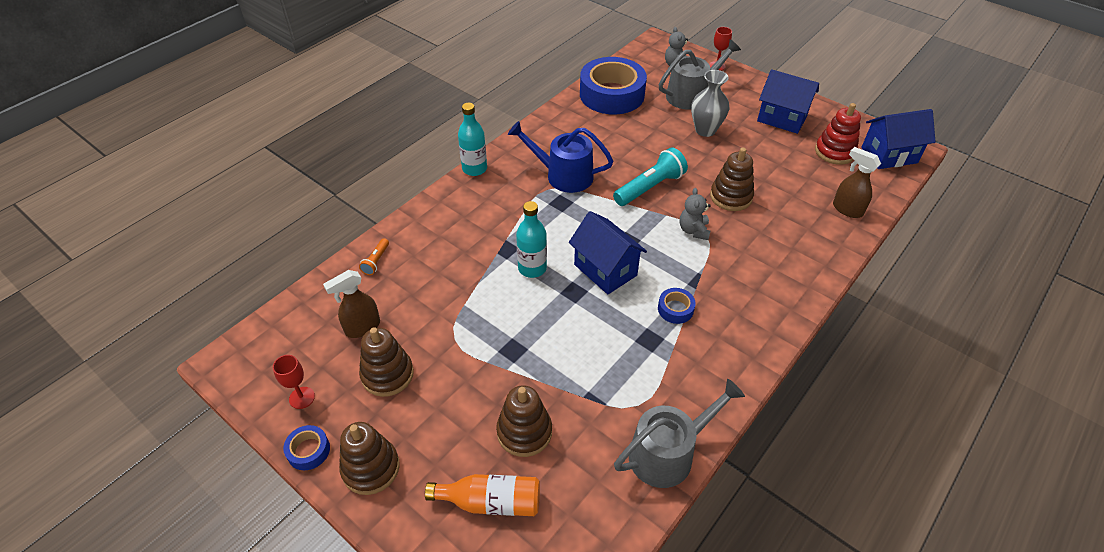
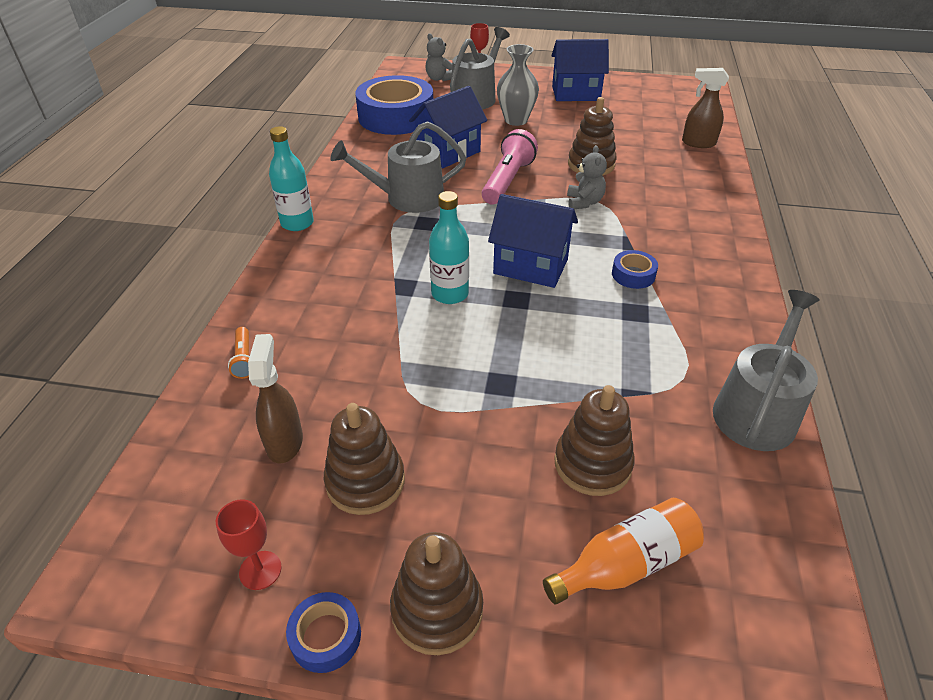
camera: 30 degrees left, 5 degrees down
brown spray bottle [323,270,380,338] -> brown spray bottle turned 150 degrees clockwise [248,334,303,464]
blue watering can [508,121,613,193] -> grey watering can [330,121,466,213]
turquoise flashlight [613,148,688,206] -> pink flashlight [482,129,538,205]
grey teddy bear [680,188,711,240] -> grey teddy bear turned 150 degrees counterclockwise [567,145,607,209]
red stacking toy [815,103,861,165] -> none
blue house [861,109,936,169] -> blue house moved to [409,86,487,168]

